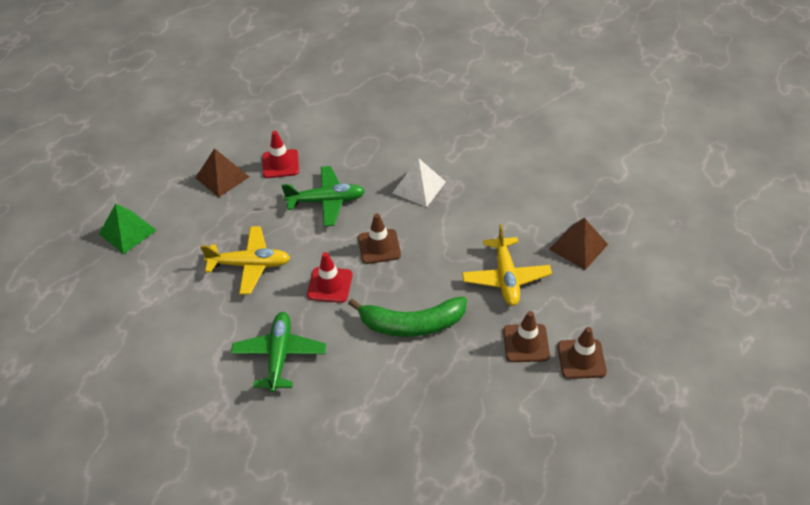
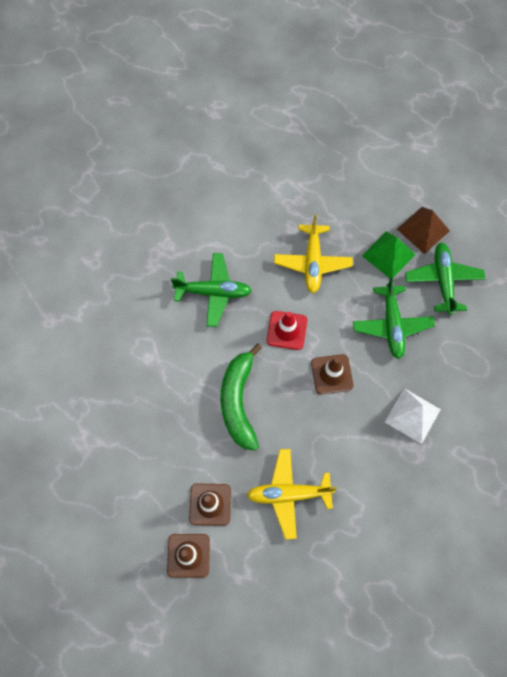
camera: 90 degrees right, 20 degrees up
green pyramid [99,204,157,254] -> green pyramid moved to [362,231,416,278]
red traffic cone [262,131,299,178] -> green plane [405,243,485,315]
brown pyramid [549,218,608,270] -> none

